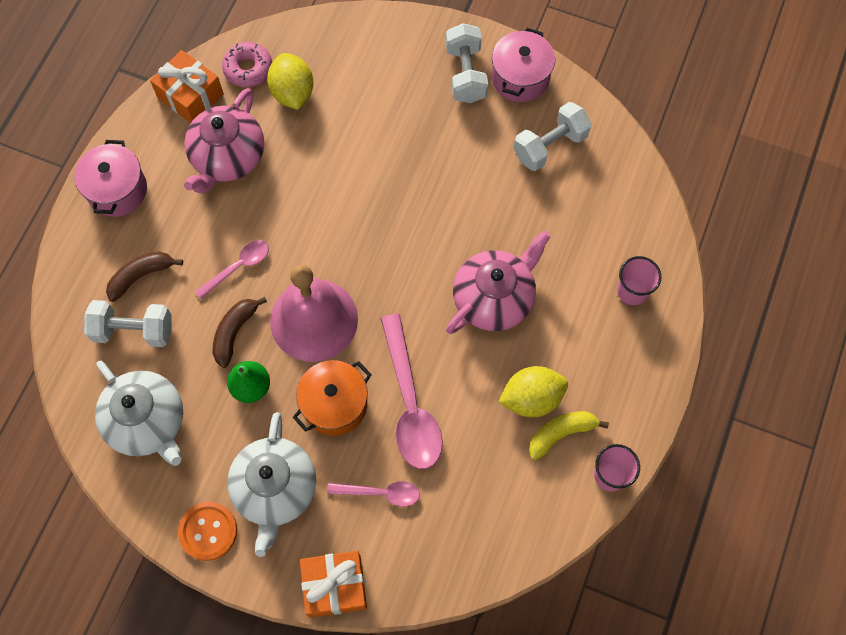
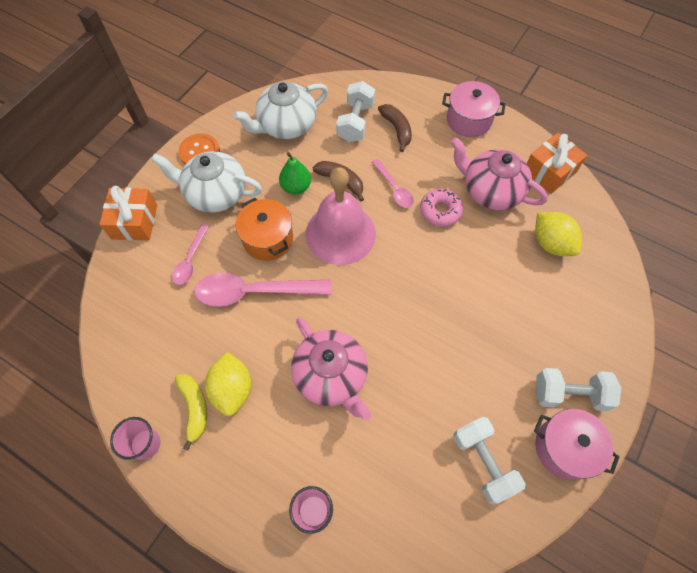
camera: 100 degrees right, 5 degrees down
pink donut [222,42,272,87] -> pink donut moved to [420,189,463,227]
yellow lemon [267,53,313,110] -> yellow lemon turned 60 degrees clockwise [535,212,582,256]

